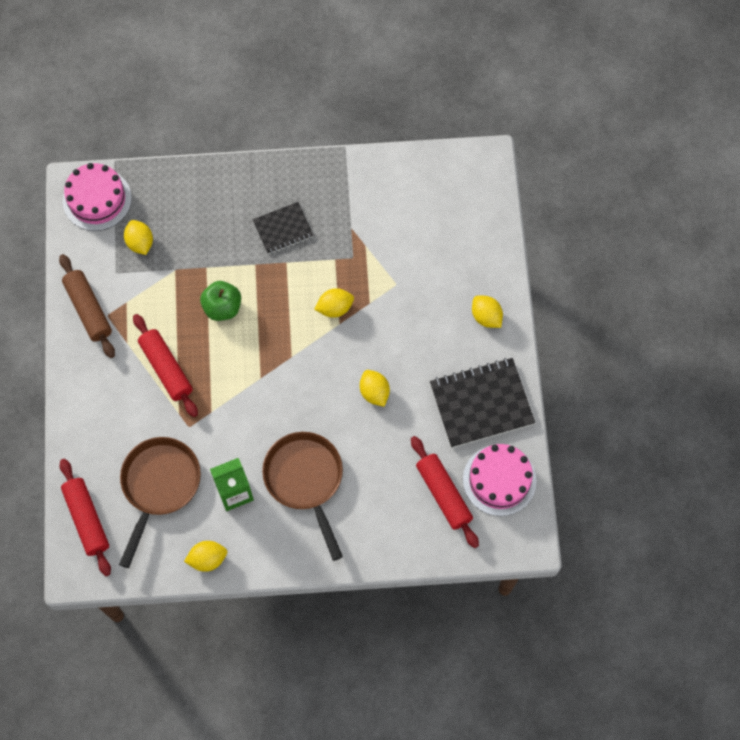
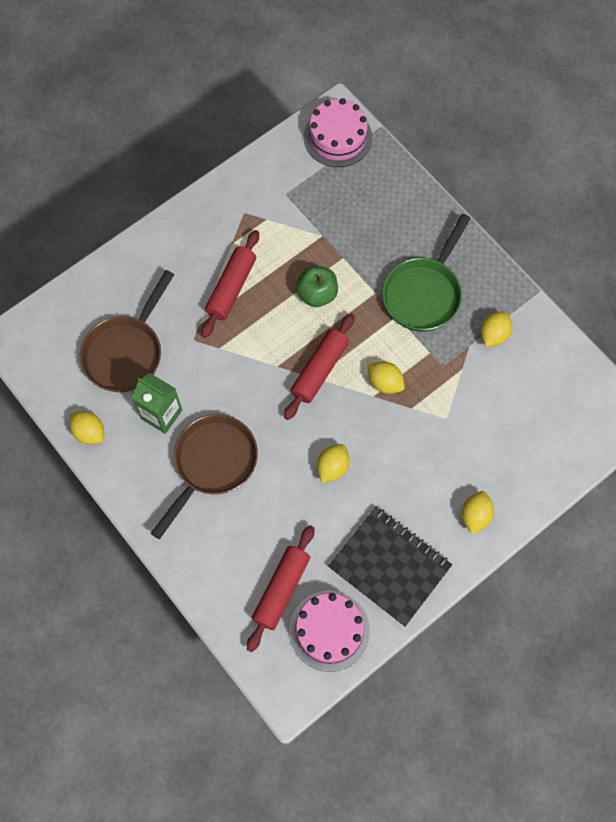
camera: 55 degrees right, 0 degrees up
brown rolling pin [59,254,115,358] -> none
red rolling pin [60,459,111,576] -> red rolling pin moved to [284,313,355,420]
brown pan [119,437,201,568] -> brown pan turned 135 degrees clockwise [80,270,174,392]
yellow lemon [124,220,153,255] -> yellow lemon moved to [481,311,512,347]
black notebook [253,202,314,254] -> green pan [382,214,471,332]

